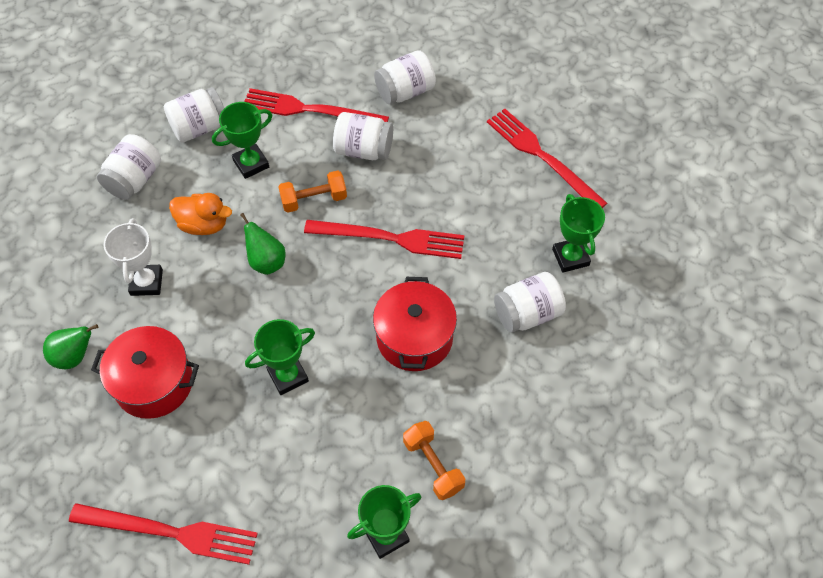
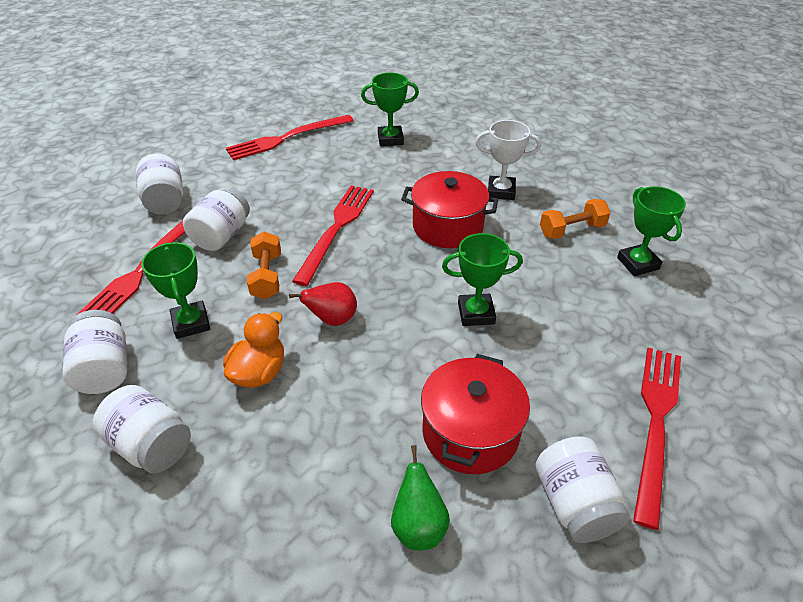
camera: 80 degrees left, 15 degrees down
white trophy [104,218,163,296] -> white trophy moved to [475,120,541,200]
green pear [240,213,285,275] -> red pear [289,282,357,326]
green trophy [245,319,315,395] -> green trophy turned 75 degrees counterclockwise [442,233,523,326]
white jar [494,272,566,333] -> white jar moved to [535,436,630,543]

